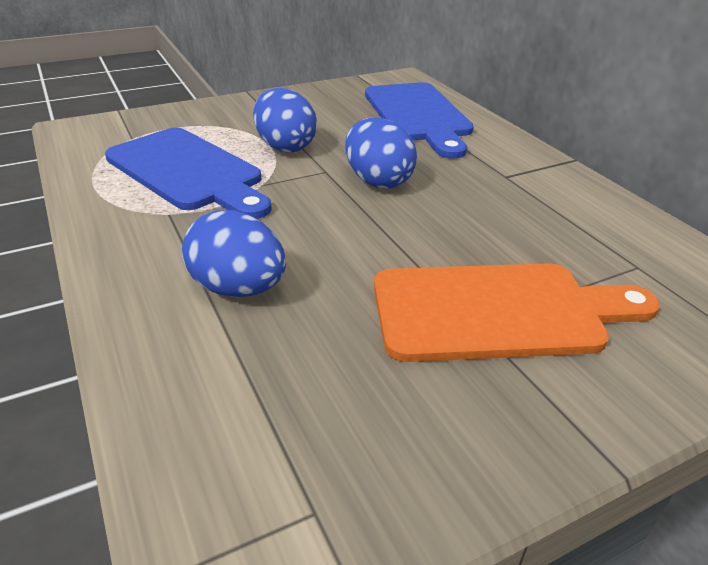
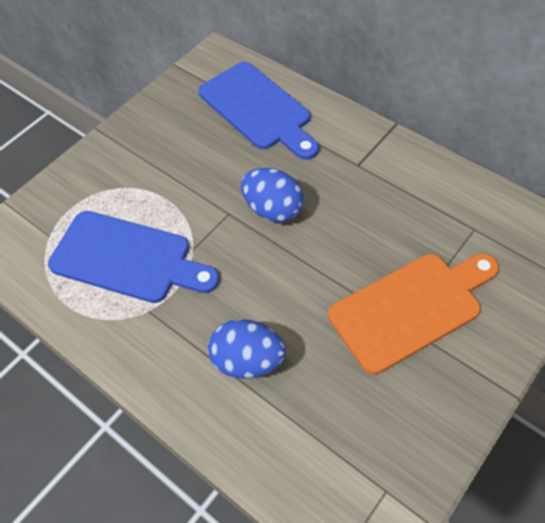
camera: 20 degrees left, 20 degrees up
blue egg [253,88,317,152] -> none

